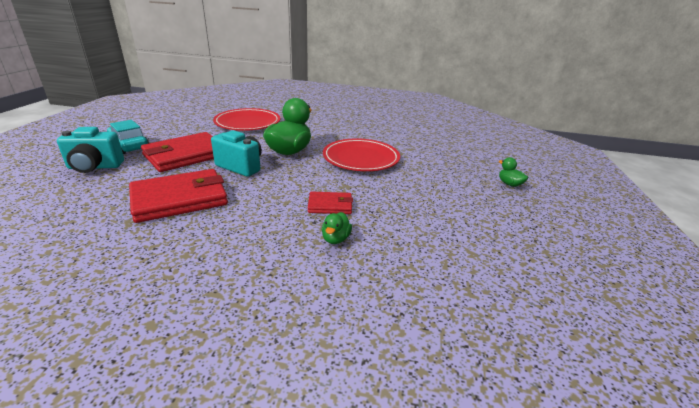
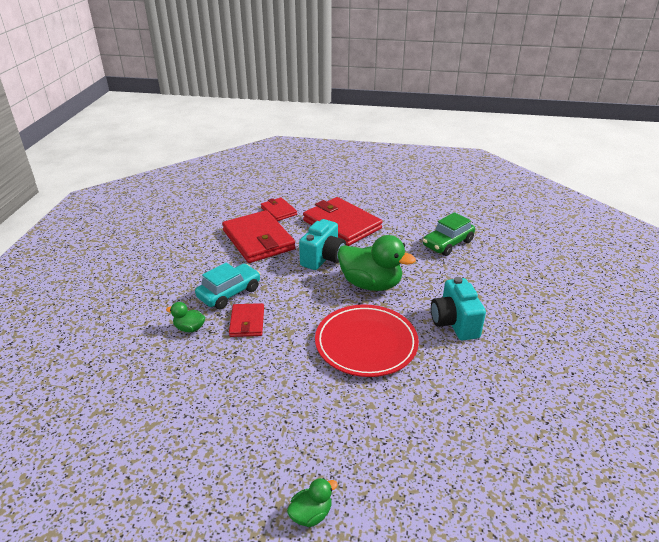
camera: 90 degrees right, 5 degrees up
turquoise camera [57,127,124,173] -> turquoise camera moved to [431,277,486,340]
turquoise car [107,120,149,154] -> turquoise car moved to [195,263,261,309]
red plate [213,108,280,131] -> green car [423,212,475,256]
none -> red wallet [261,197,297,221]

